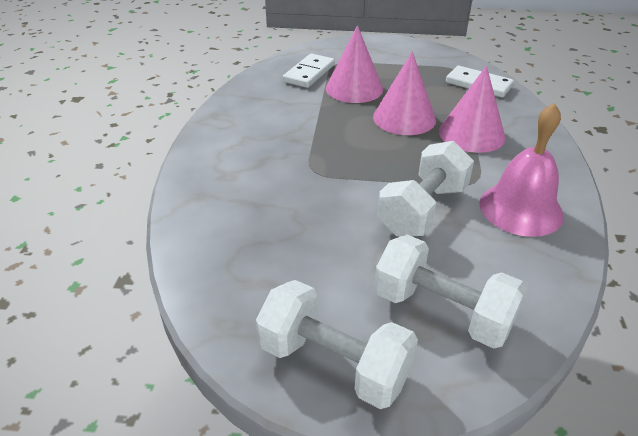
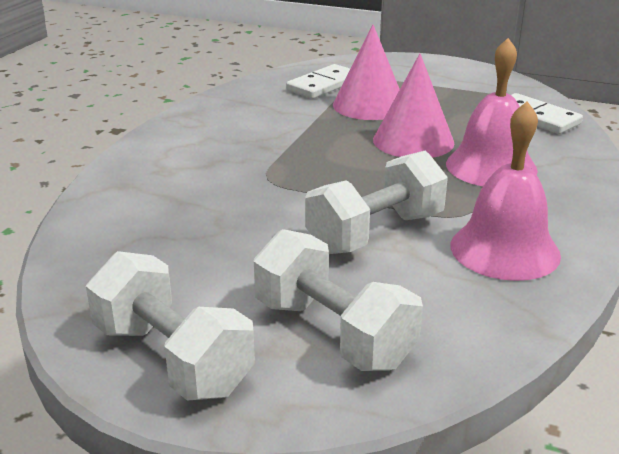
camera: 15 degrees right, 10 degrees down
pink cone [439,66,506,153] -> pink bell [446,38,538,186]

